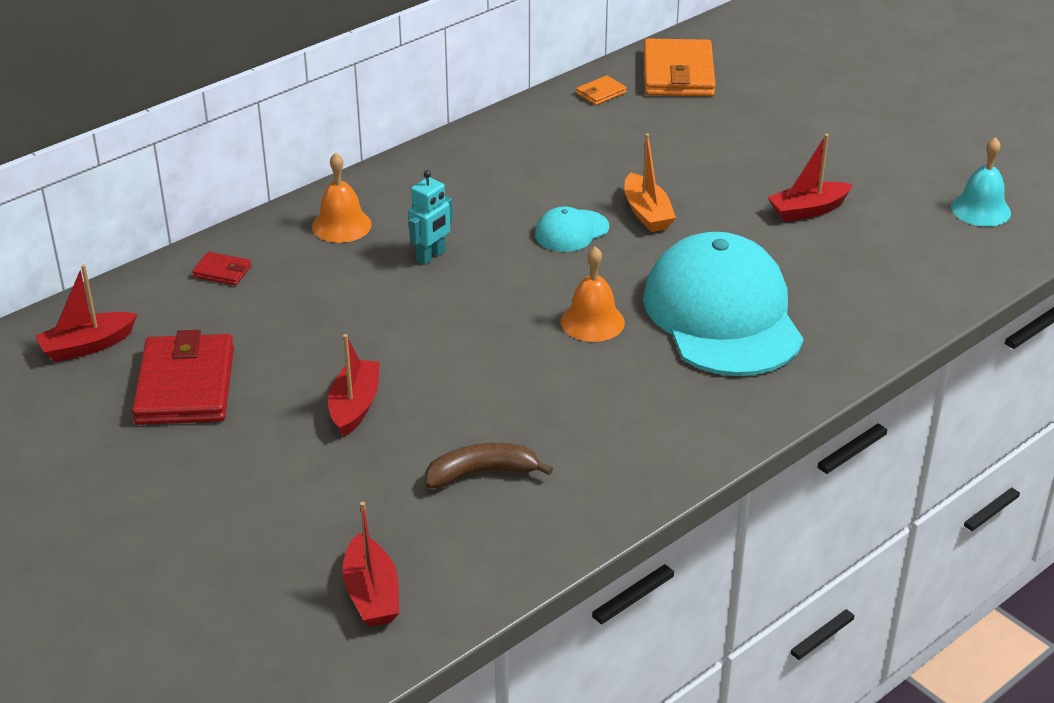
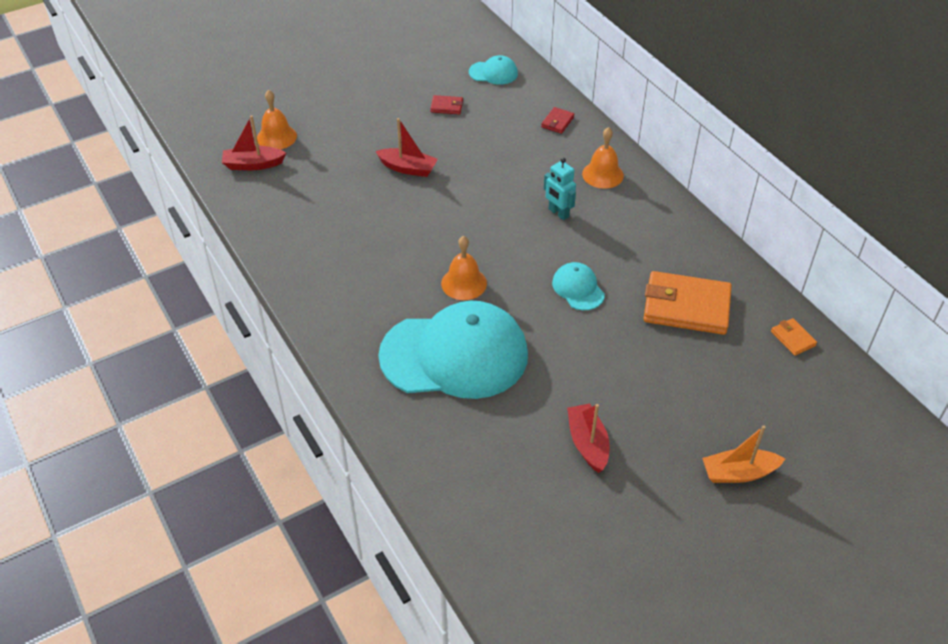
camera: 100 degrees right, 10 degrees up
red boat [35,264,137,362] -> turquoise cap [469,55,518,85]
red wallet [132,330,234,425] -> red wallet [430,95,463,115], size x0.45
brown banana [425,443,553,489] -> none
orange boat [624,133,676,232] -> orange boat moved to [702,425,785,483]
orange wallet [644,38,716,97] -> orange wallet moved to [643,271,732,335]
turquoise bell [951,137,1011,227] -> none
none -> orange bell [257,90,297,149]

